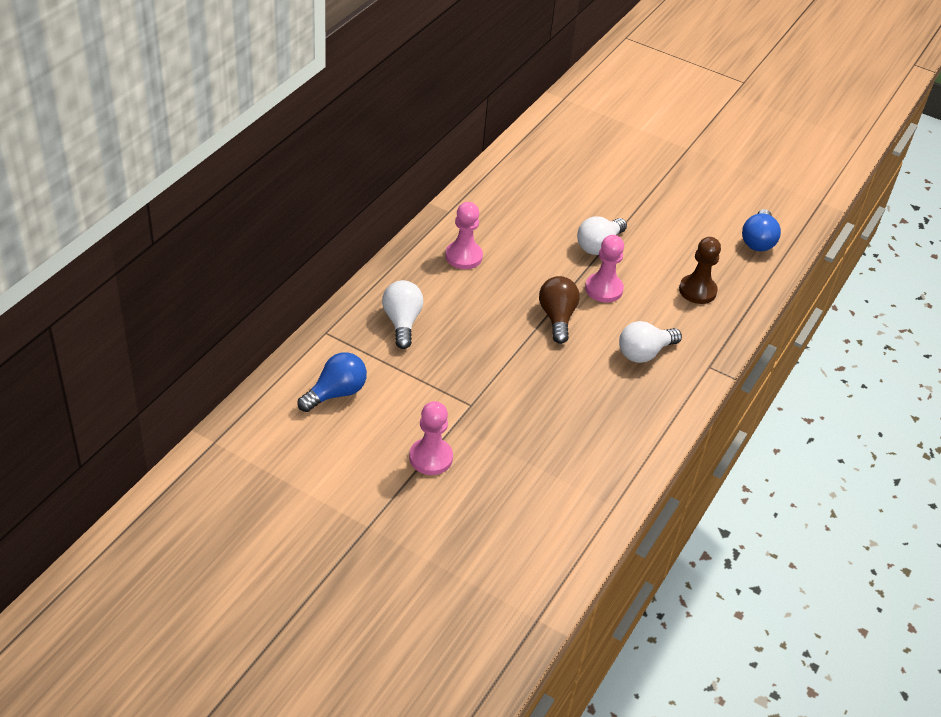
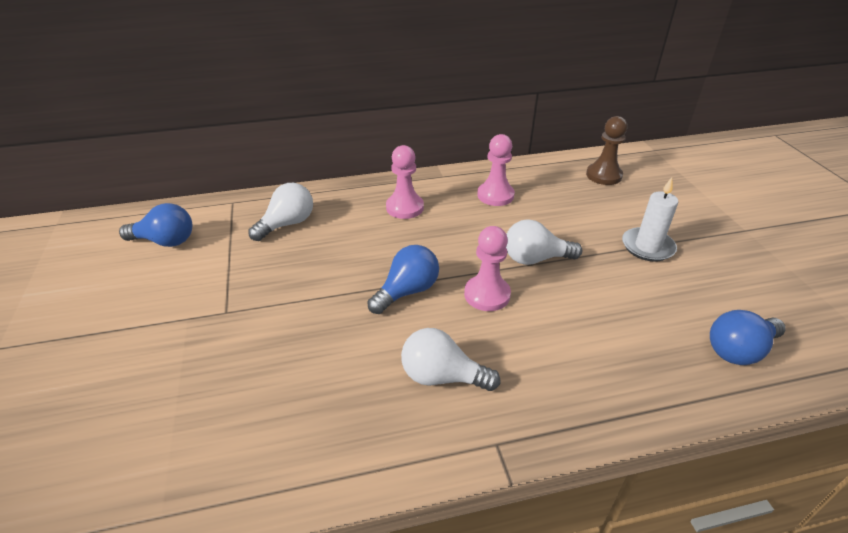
camera: 50 degrees right, 5 degrees down
pink pawn [409,401,453,475] -> pink pawn moved to [477,134,515,206]
brown light bulb [539,276,580,344] -> blue light bulb [367,245,439,314]
brown pawn [679,237,721,304] -> brown pawn moved to [586,116,628,185]
none -> white candle [622,177,678,261]

